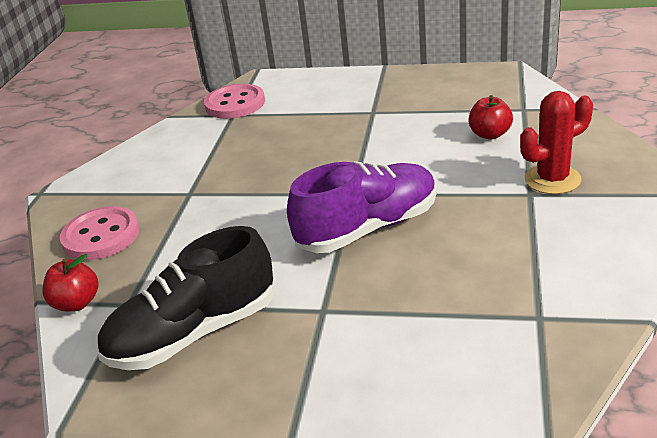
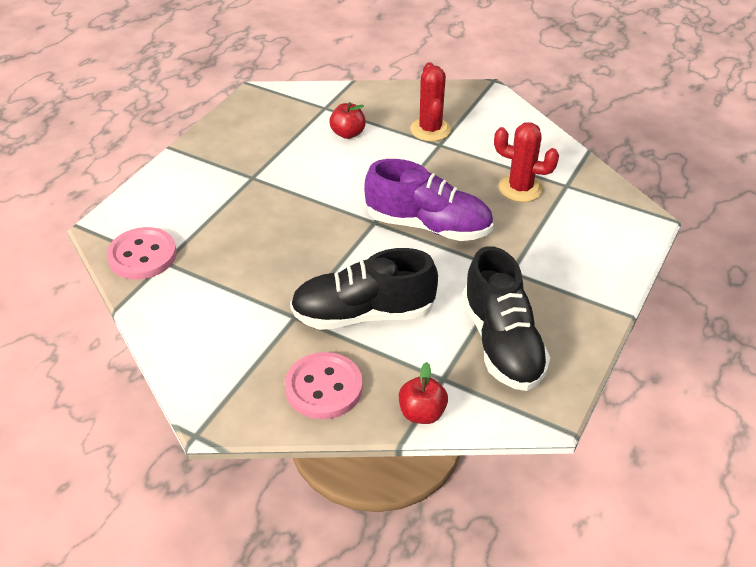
camera: 75 degrees left, 10 degrees up
purple shoe [287,161,437,253] -> purple shoe turned 120 degrees clockwise [364,159,494,241]
none -> black shoe [290,248,438,330]
none -> red cactus [494,122,559,202]

